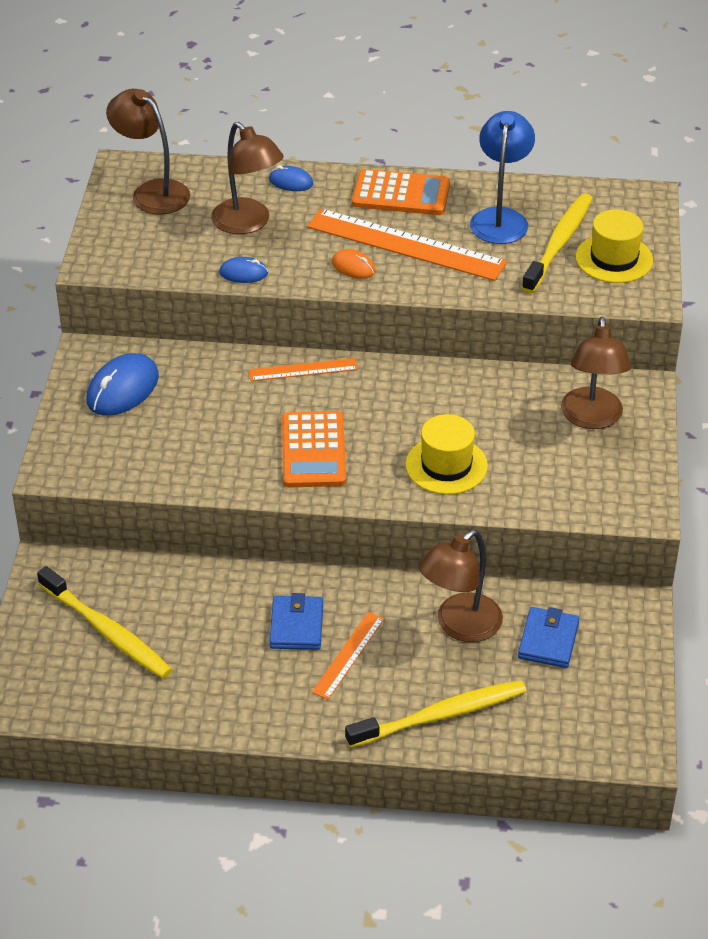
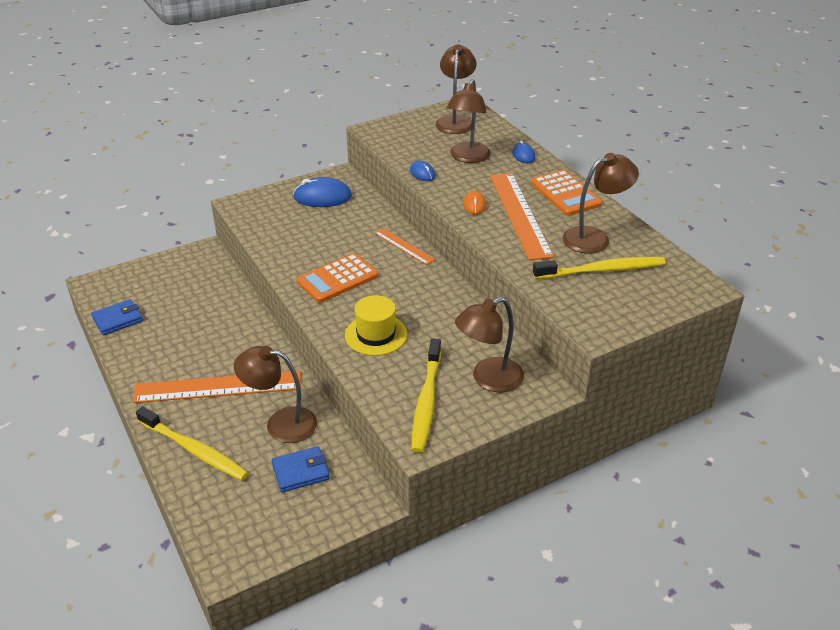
camera: 55 degrees right, 5 degrees down
yellow toothbrush [37,566,172,678] -> yellow toothbrush moved to [411,339,441,453]
blue wallet [269,593,323,650] -> blue wallet moved to [91,299,143,335]
orange ruler [312,612,384,700] -> orange ruler [133,371,301,403], size x1.93
blue lamp [470,111,535,244] -> brown lamp [562,153,639,254]
yellow hat [576,209,653,283] -> none

